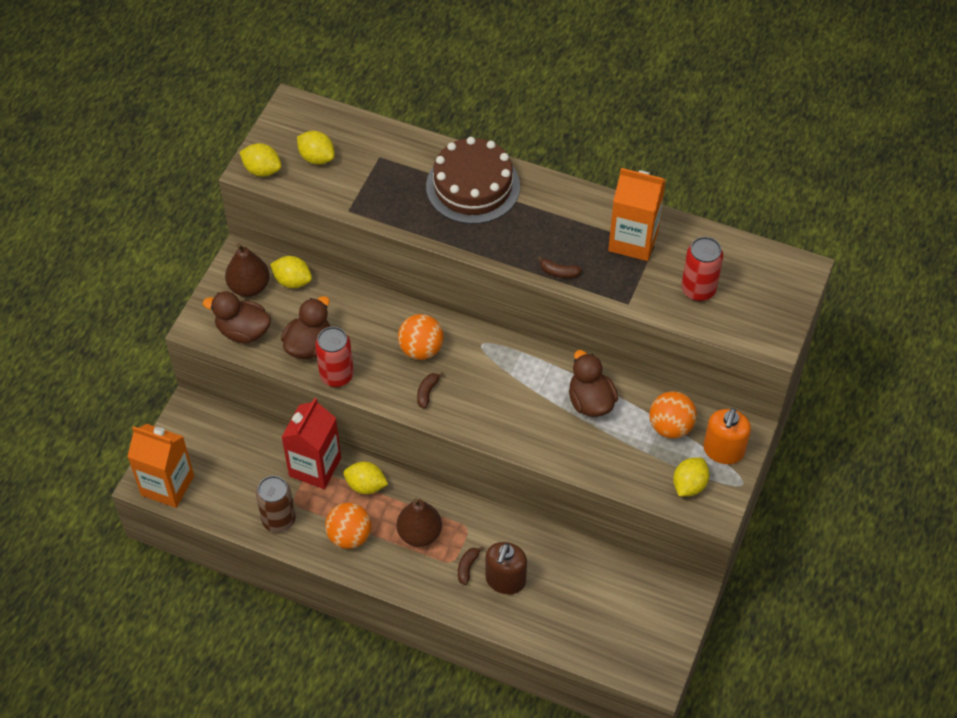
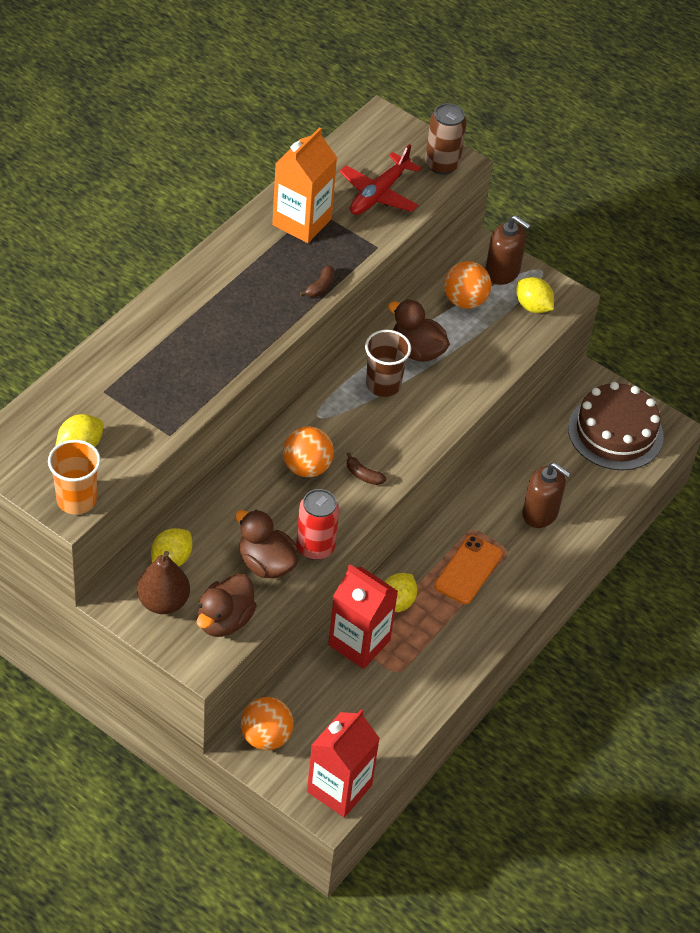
camera: 80 degrees left, 5 degrees down
orange carton [127,424,194,508] -> red carton [307,709,380,818]
yellow lemon [239,143,282,177] -> orange cup [48,440,101,515]
brown can [256,476,296,533] -> brown can moved to [425,103,467,175]
orange ball [325,502,372,549] -> orange ball moved to [241,697,294,750]
brown pear [397,498,442,547] -> orange phone [434,535,503,604]
brown cake [426,137,520,224] -> brown cake moved to [568,382,664,470]
brown banana [458,546,484,585] -> none
brown duck [569,350,618,417] -> brown duck turned 45 degrees clockwise [388,299,450,362]
red can [681,237,723,301] -> red plane [339,144,421,215]
orange soap dispenser [703,408,751,464] -> brown soap dispenser [485,215,531,285]
none -> brown cup [365,330,411,397]

